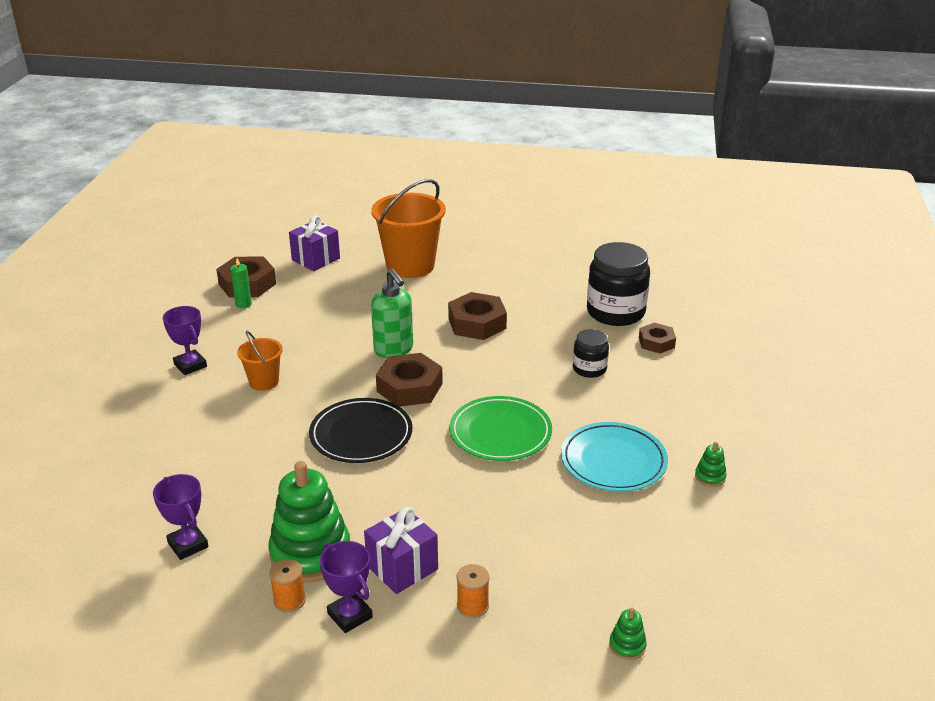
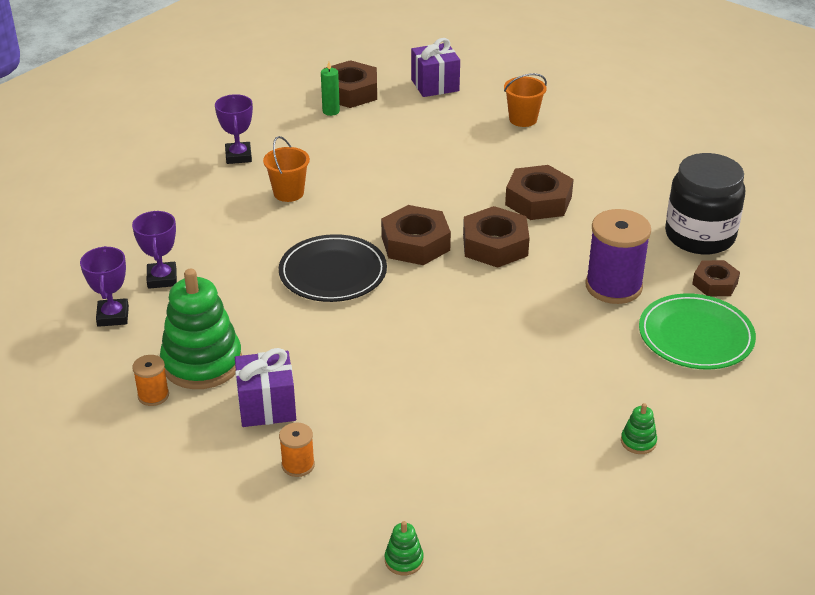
camera: 30 degrees right, 5 degrees up
purple trophy [320,541,373,633] -> purple trophy moved to [132,211,177,289]
orange bucket [371,179,446,278] -> orange bucket [504,73,547,127], size x0.51
green soap dispenser [371,269,413,358] -> none
green plate [450,396,552,461] -> green plate moved to [639,293,756,369]
turquoise plate [561,422,668,492] -> none
black jar [573,329,609,378] -> purple spool [585,209,651,304]
none -> brown nut [463,206,530,268]

